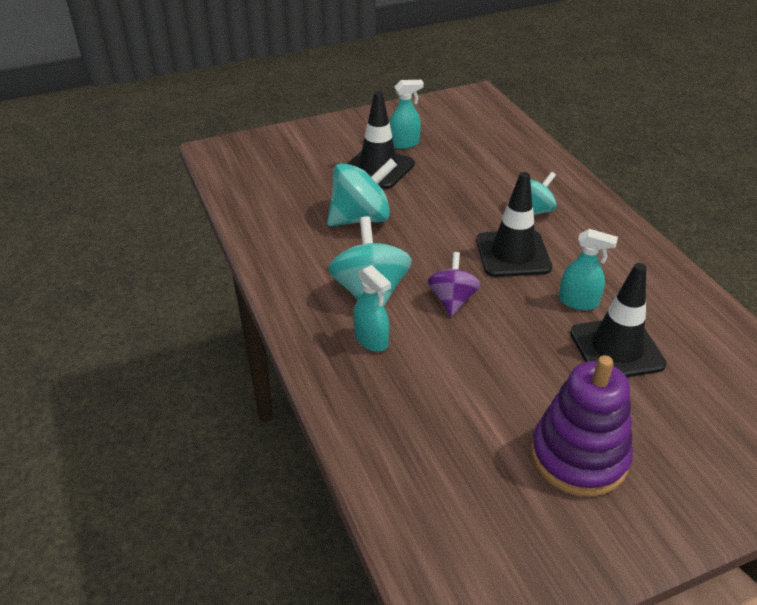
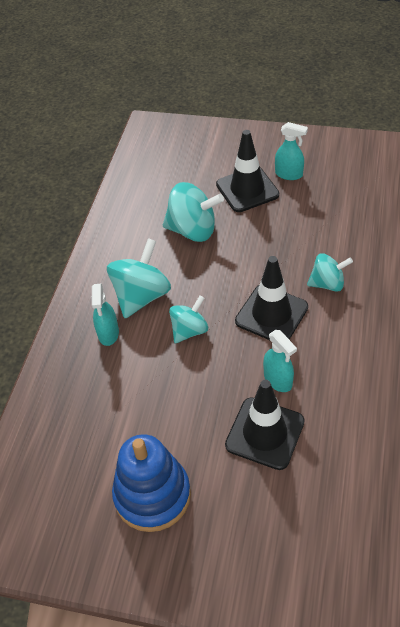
camera: 40 degrees right, 10 degrees up
purple spinning top [428,252,481,316] -> turquoise spinning top [169,296,208,343]
purple stacking toy [531,355,633,497] -> blue stacking toy [112,434,191,532]

